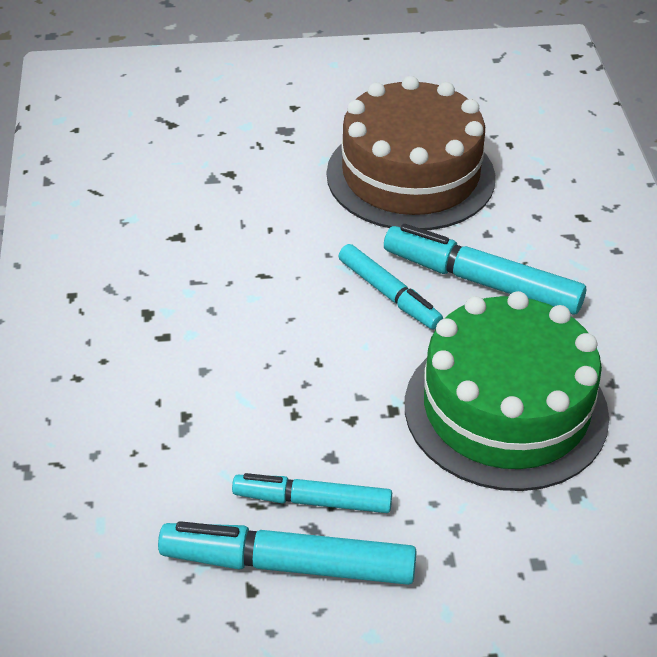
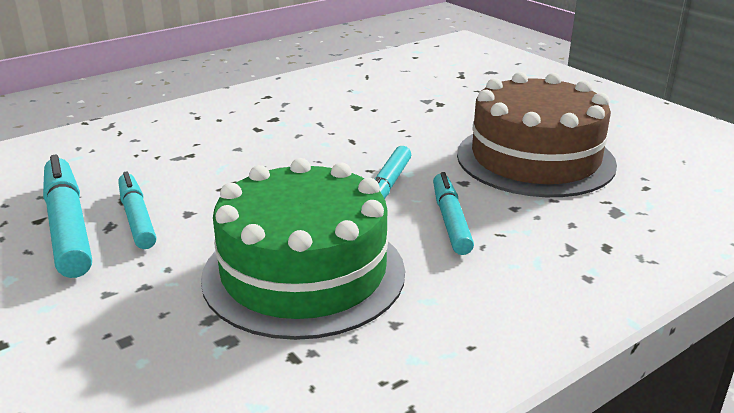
camera: 60 degrees right, 15 degrees down
turquoise marker [384,224,586,314] -> turquoise marker [433,172,474,255], size x0.65

